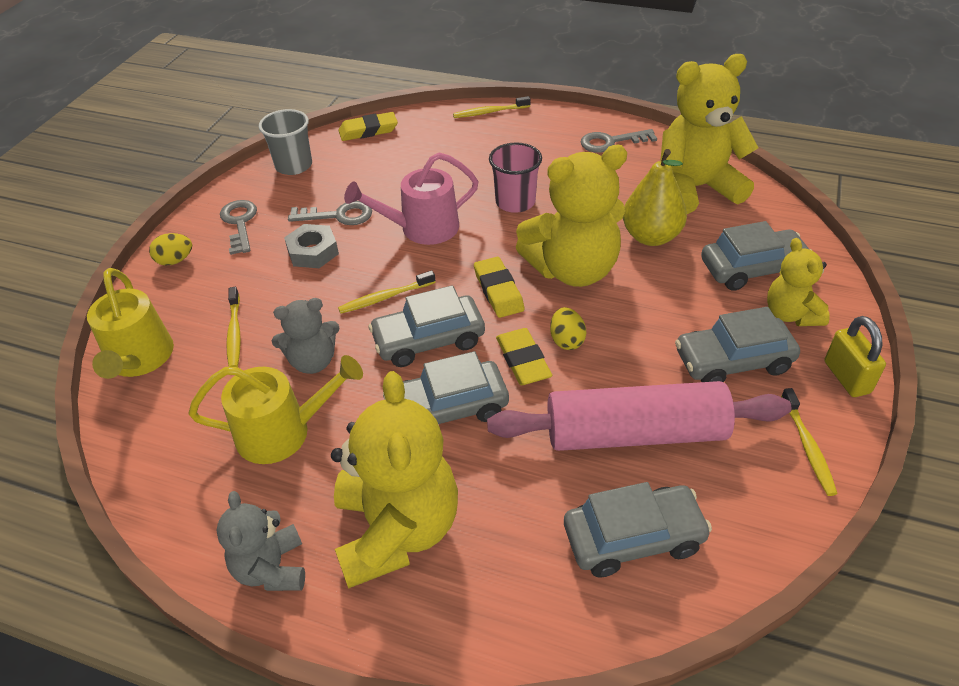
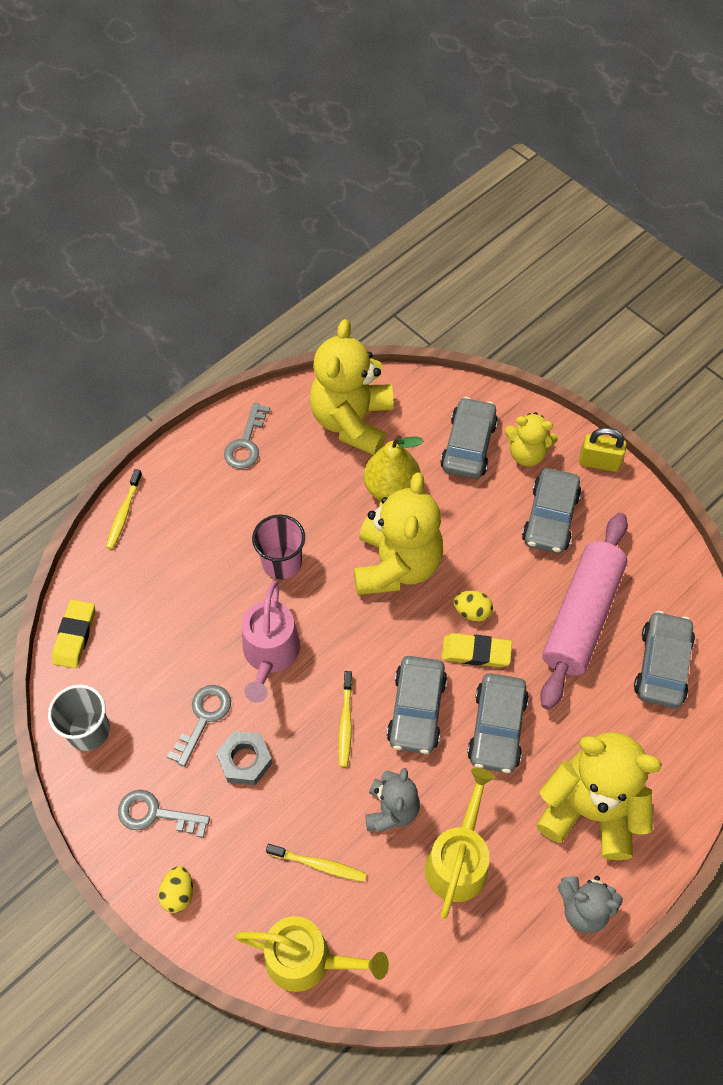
camera: 65 degrees left, 15 degrees up
yellow eraser [474,257,525,318] -> none
yellow toothbrush [781,388,838,496] -> none

